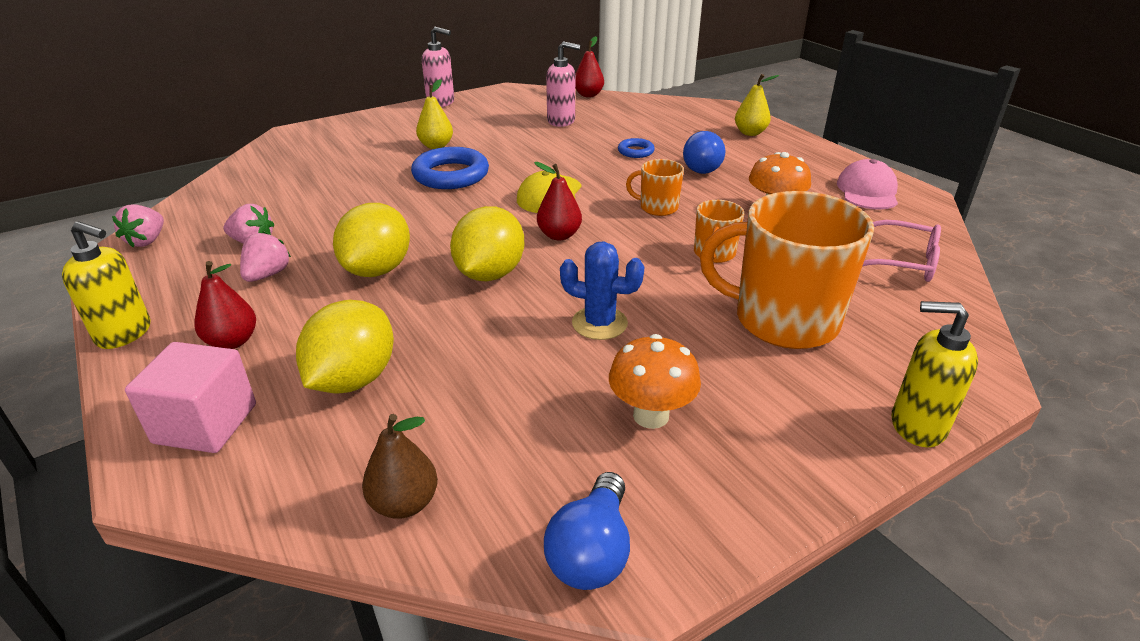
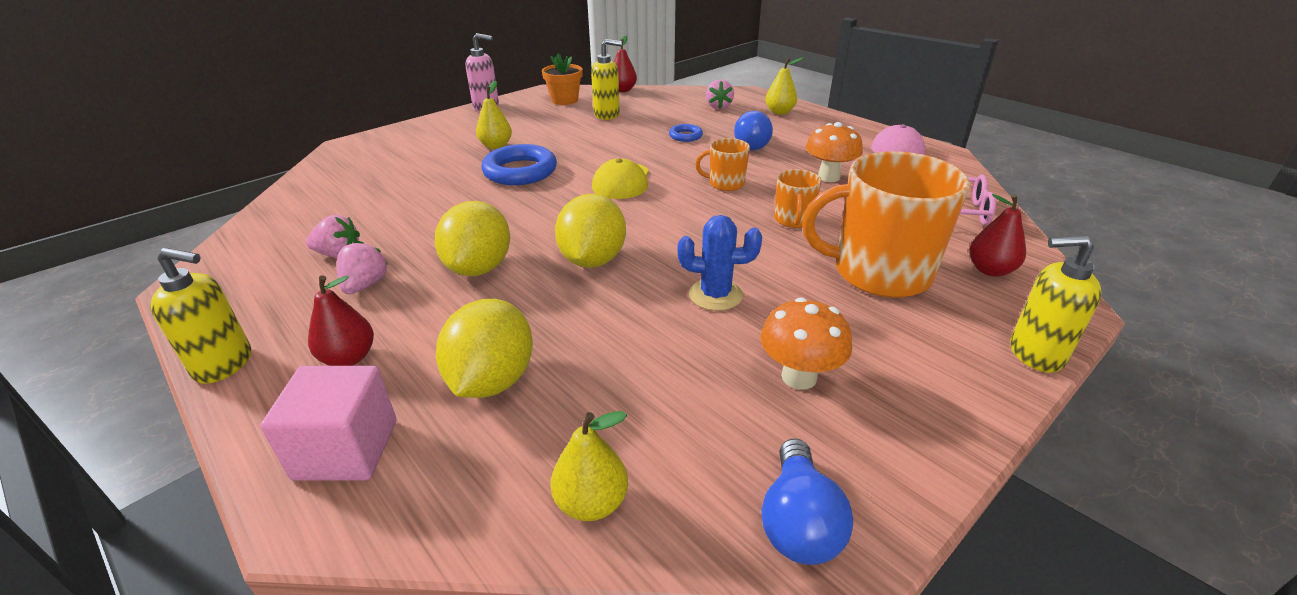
camera: 10 degrees left, 0 degrees up
pink strawberry [112,204,164,248] -> pink strawberry moved to [706,80,734,109]
brown pear [362,414,438,519] -> yellow pear [551,411,628,521]
red pear [534,162,582,240] -> red pear moved to [969,194,1026,277]
pink soap dispenser [546,41,580,127] -> yellow soap dispenser [591,39,622,120]
none -> orange flower pot [542,53,583,105]

